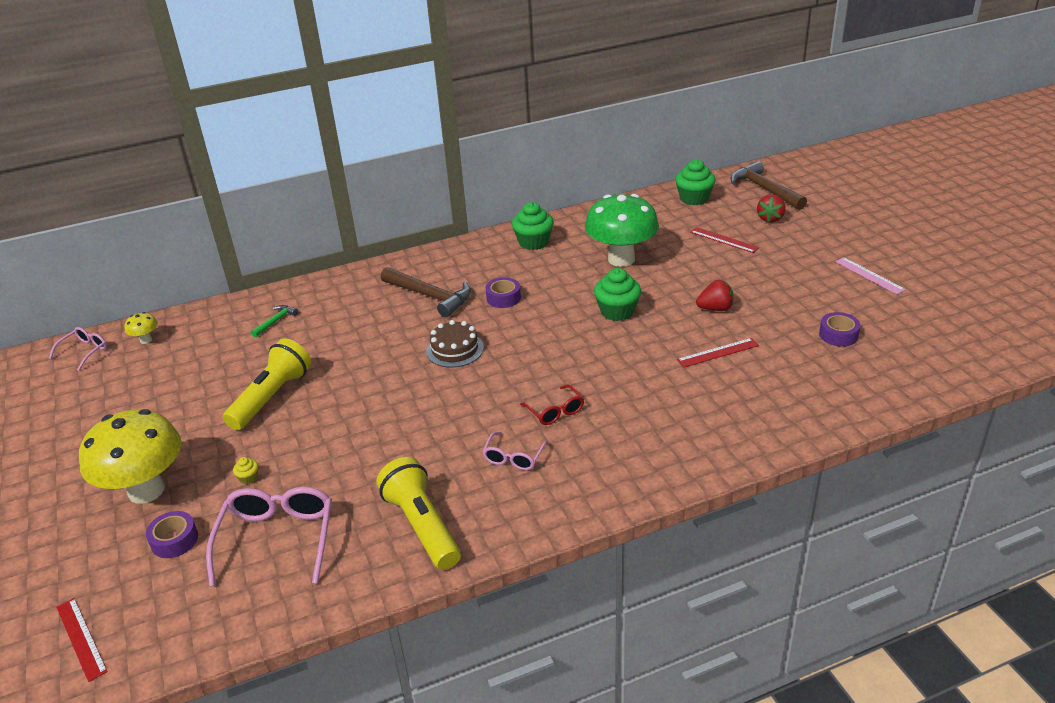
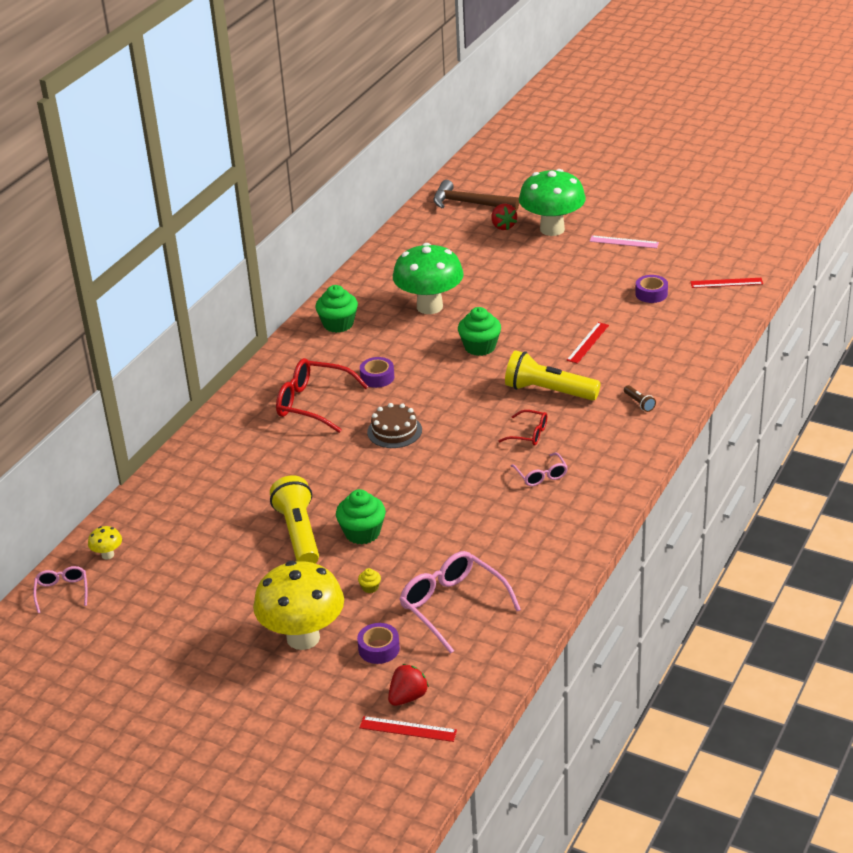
camera: 40 degrees left, 0 degrees up
green hammer [251,305,298,337] -> none
yellow flashlight [376,457,461,570] -> yellow flashlight moved to [505,350,601,401]
brown hammer [381,267,471,317] -> red glasses [276,358,369,433]
green cupcake [675,159,715,205] -> green cupcake moved to [336,489,386,544]
red ruler [690,227,759,253] -> red ruler moved to [690,278,763,288]
red strawberry [696,280,734,311] -> red strawberry moved to [388,664,429,706]
none -> green mushroom [519,169,586,236]
none -> brown flashlight [624,385,656,412]

